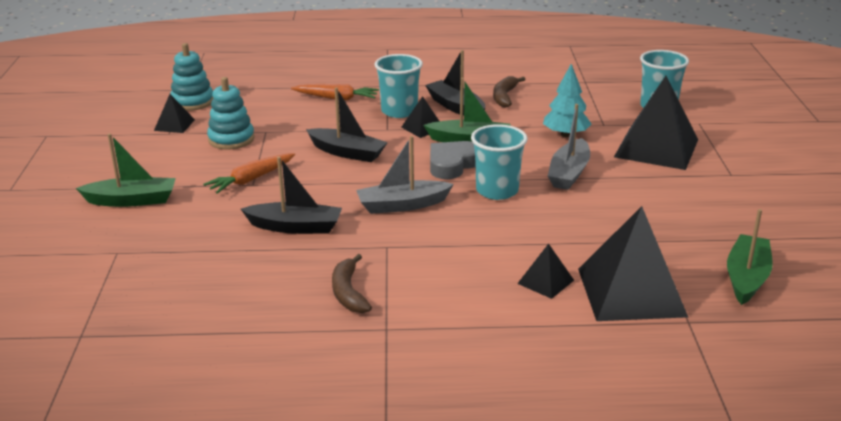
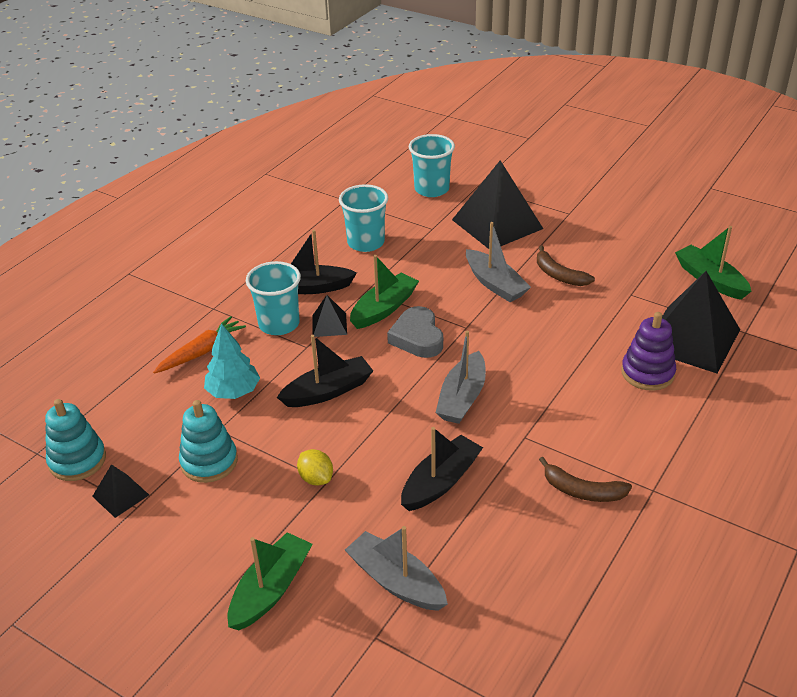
camera: 55 degrees left, 10 degrees up
orange carrot [203,153,295,194] -> yellow lemon [297,449,333,486]
turquoise cup [471,124,528,200] -> turquoise cup moved to [339,184,388,252]
brown banana [493,76,525,108] -> brown banana moved to [537,245,595,286]
black pyramid [517,243,574,299] -> purple stacking toy [621,312,676,391]
turquoise tree [543,64,592,137] -> turquoise tree moved to [204,323,260,399]
none -> grey boat [345,526,448,611]

